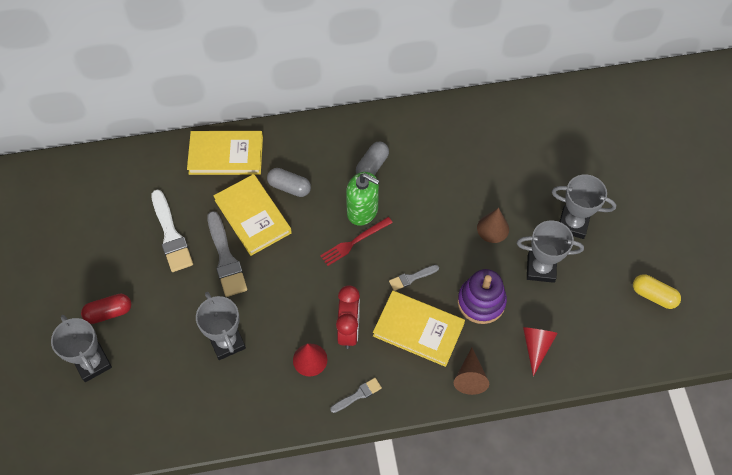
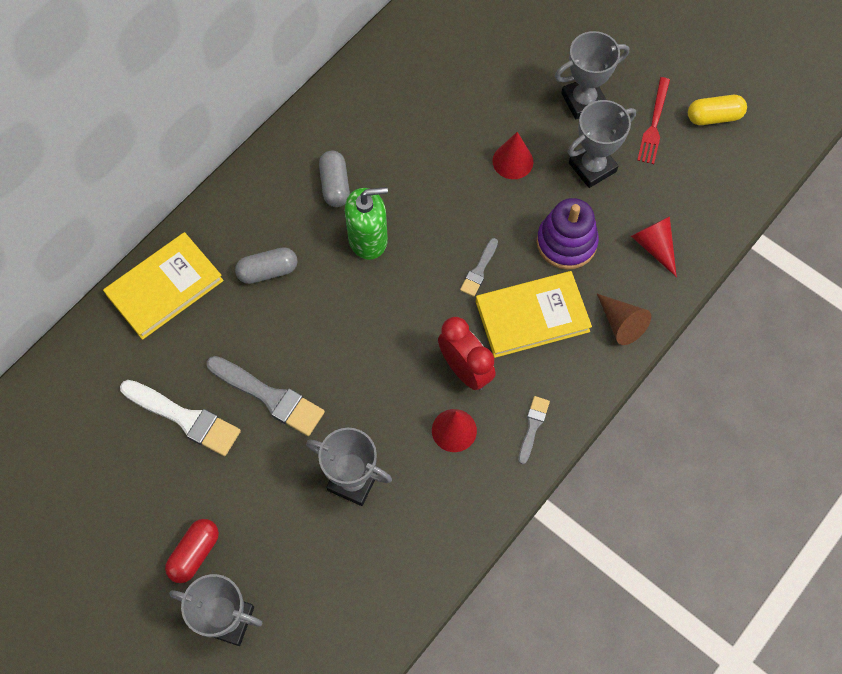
camera: 40 degrees left, 5 degrees up
yellow book [213,174,292,256] -> none
red fork [320,217,393,266] -> red fork moved to [637,77,670,164]
brown cone [477,208,509,243] -> red cone [492,132,533,179]

